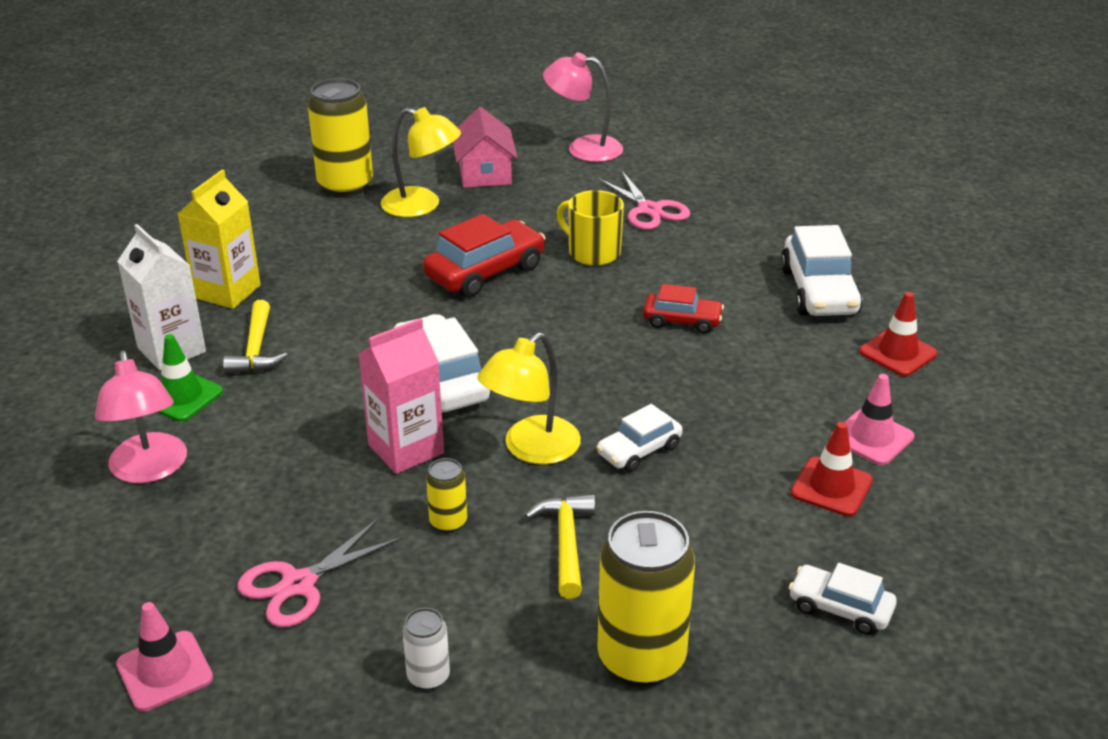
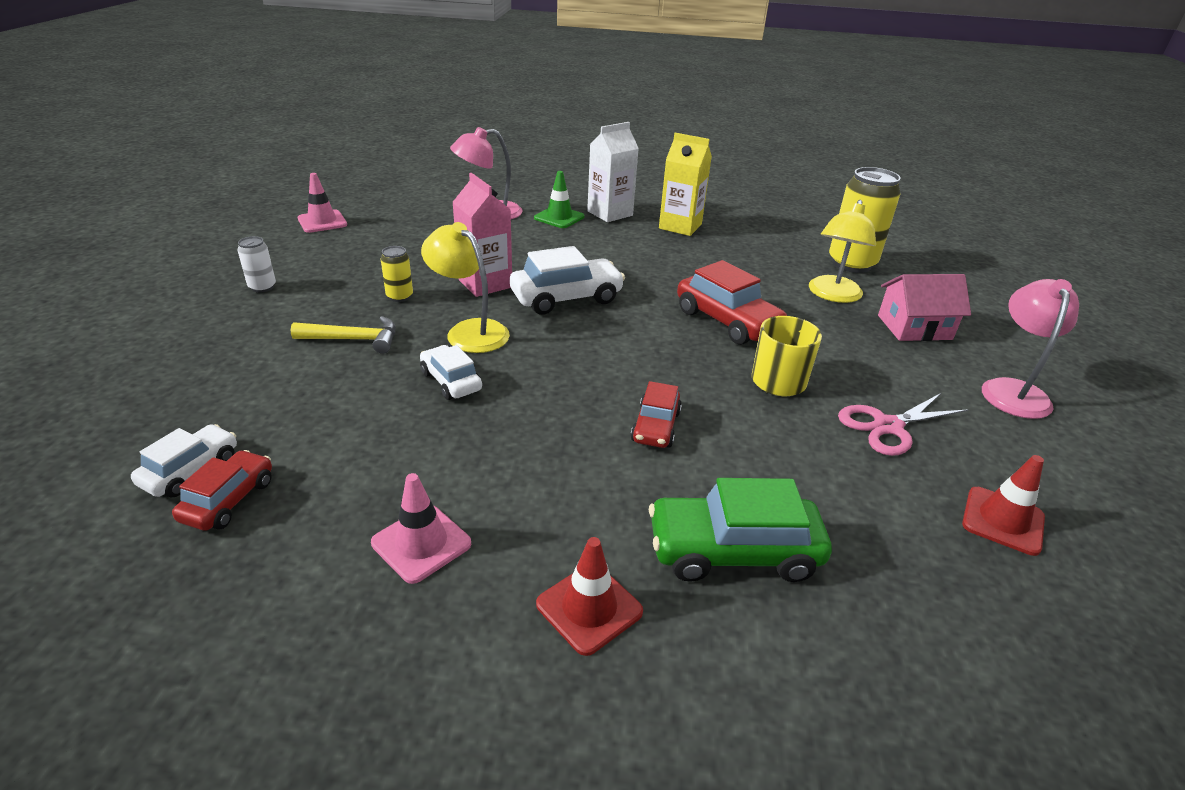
camera: 90 degrees right, 0 degrees up
yellow hammer [223,300,288,374] -> none
pink scissors [237,519,402,628] -> none
yellow can [597,511,695,686] -> none
white car [780,225,863,316] -> green car [649,478,832,582]
red traffic cone [791,422,873,516] -> red traffic cone moved to [962,455,1045,556]
none -> red car [172,450,272,531]

